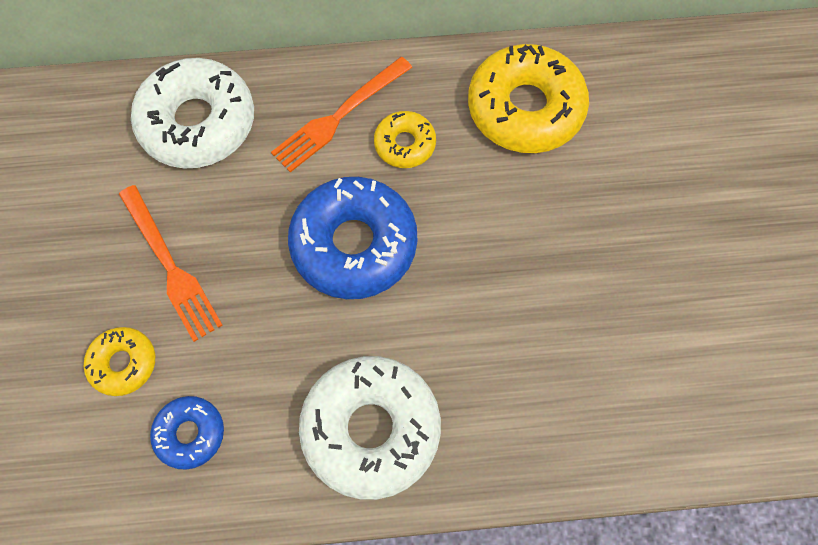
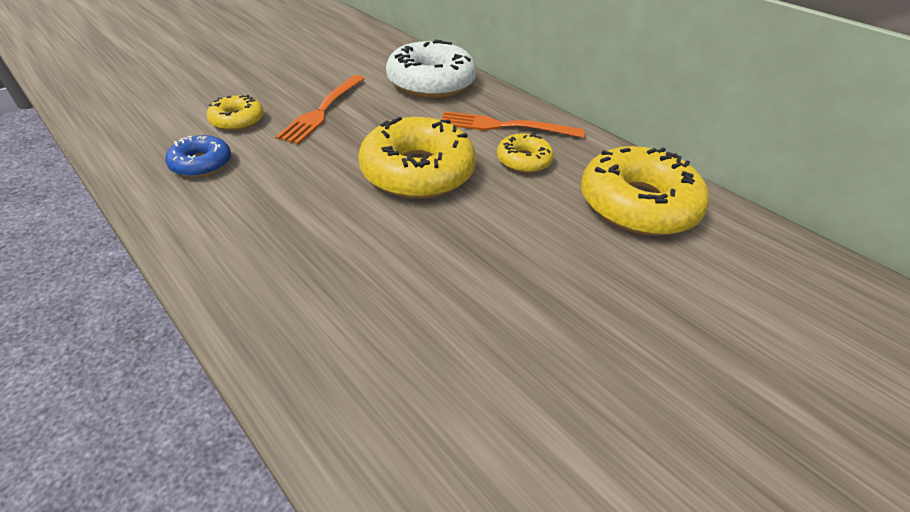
camera: 50 degrees right, 25 degrees down
blue donut [288,177,417,299] -> yellow donut [358,117,476,199]
white donut [299,356,441,500] -> none

